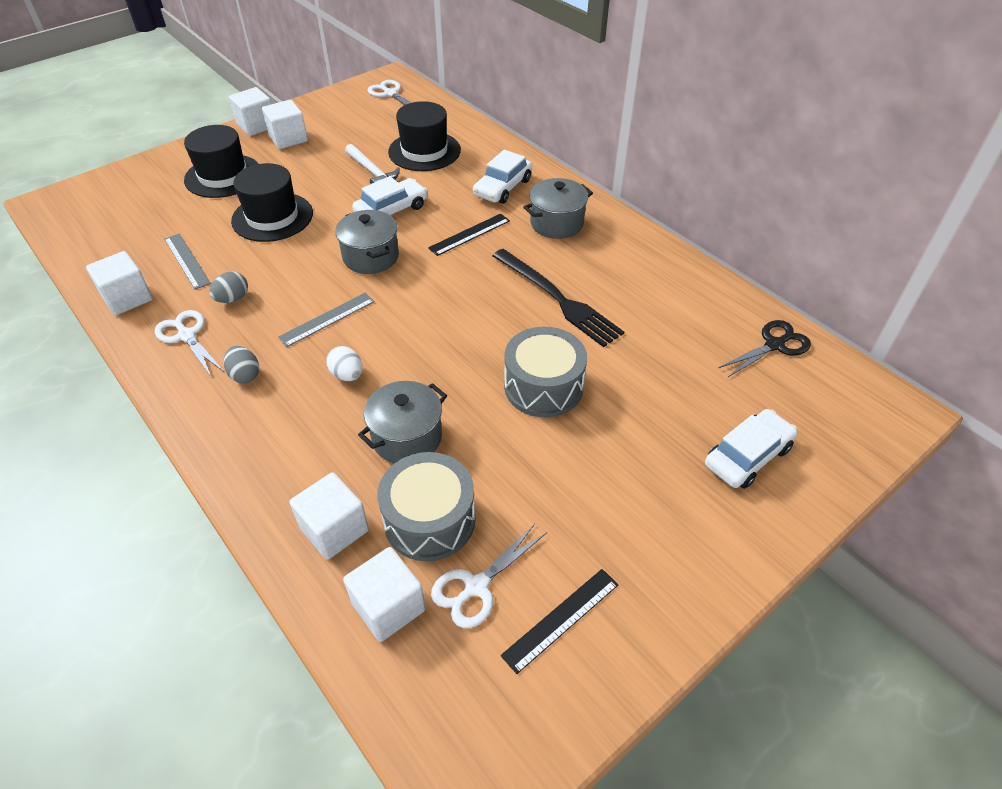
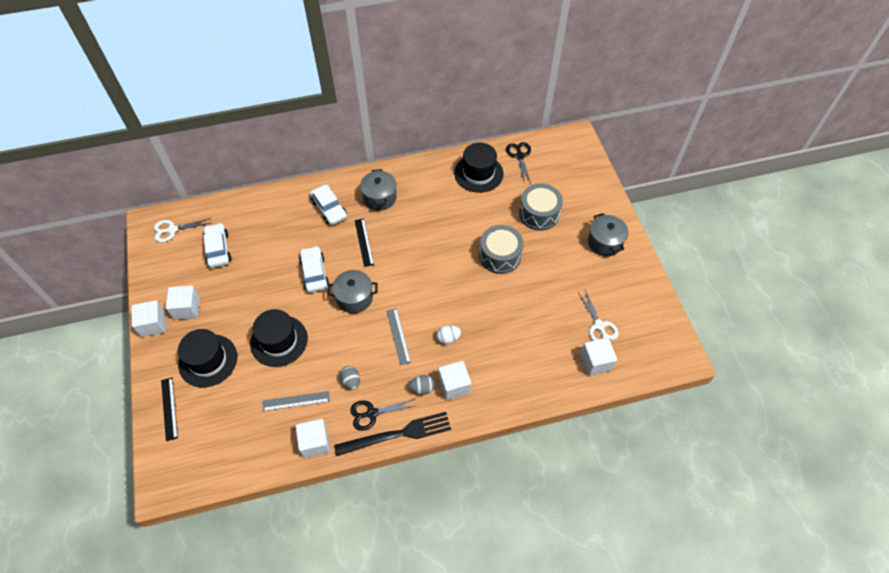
camera: 65 degrees left, 10 degrees up
white scissors [155,310,224,378] -> black scissors [350,398,416,431]
white cube [289,472,369,560] -> white cube moved to [438,361,471,400]
white hammer [345,144,400,184] -> none
grey pot [358,381,447,463] -> grey pot moved to [588,213,628,256]
grey drum [377,452,475,561] -> grey drum moved to [519,183,563,231]
black hat [388,101,461,171] -> black hat moved to [454,143,503,193]
black fork [493,249,624,347] -> black fork moved to [334,412,451,456]
black ruler [501,569,619,674] -> black ruler moved to [161,378,178,441]
white car [705,409,798,489] -> white car moved to [203,223,231,268]

